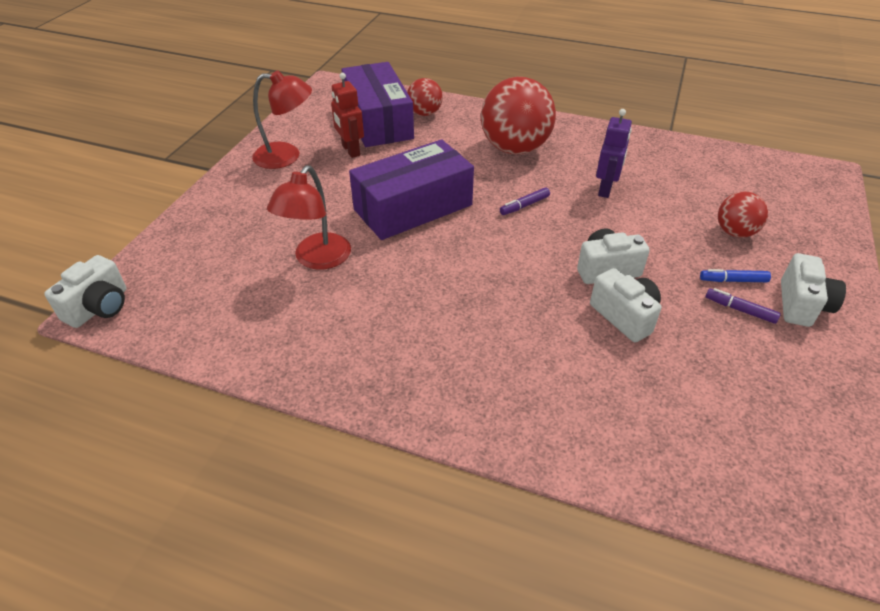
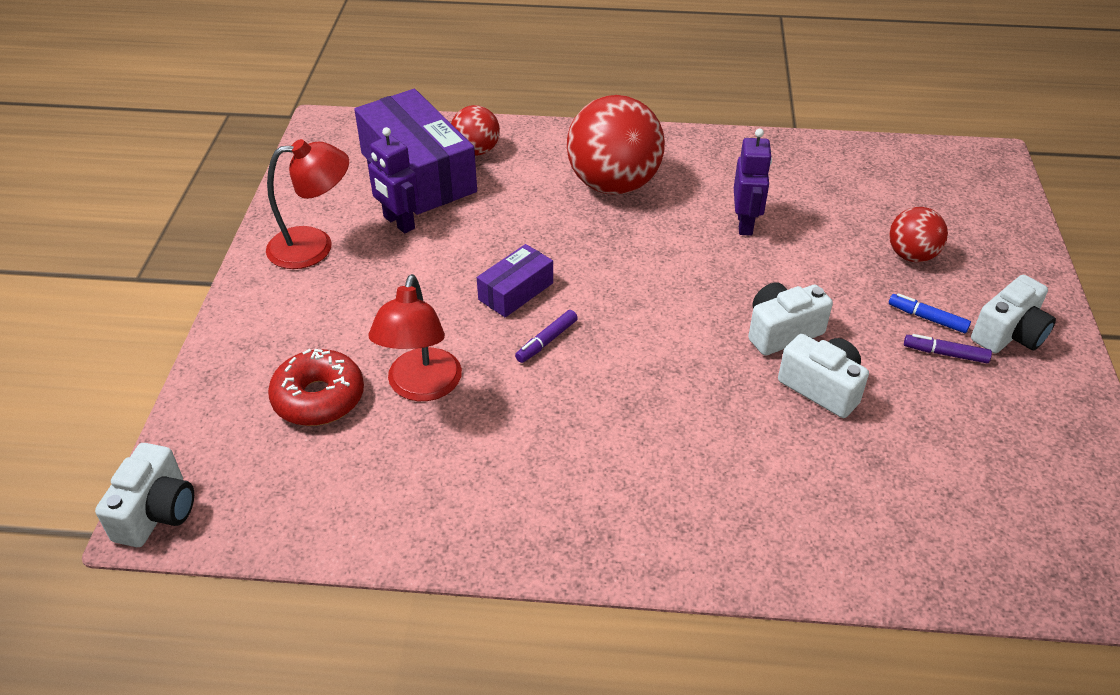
camera: 15 degrees left, 0 degrees up
red robot [331,73,364,158] -> purple robot [367,127,419,233]
purple box [349,139,474,240] -> purple box [477,244,553,317], size x0.50
purple marker [500,187,550,215] -> purple marker moved to [515,310,578,363]
blue marker [700,269,771,282] -> blue marker turned 45 degrees clockwise [889,293,971,333]
white camera [781,253,846,327] -> white camera turned 45 degrees clockwise [971,275,1056,353]
none -> red donut [268,349,364,426]

